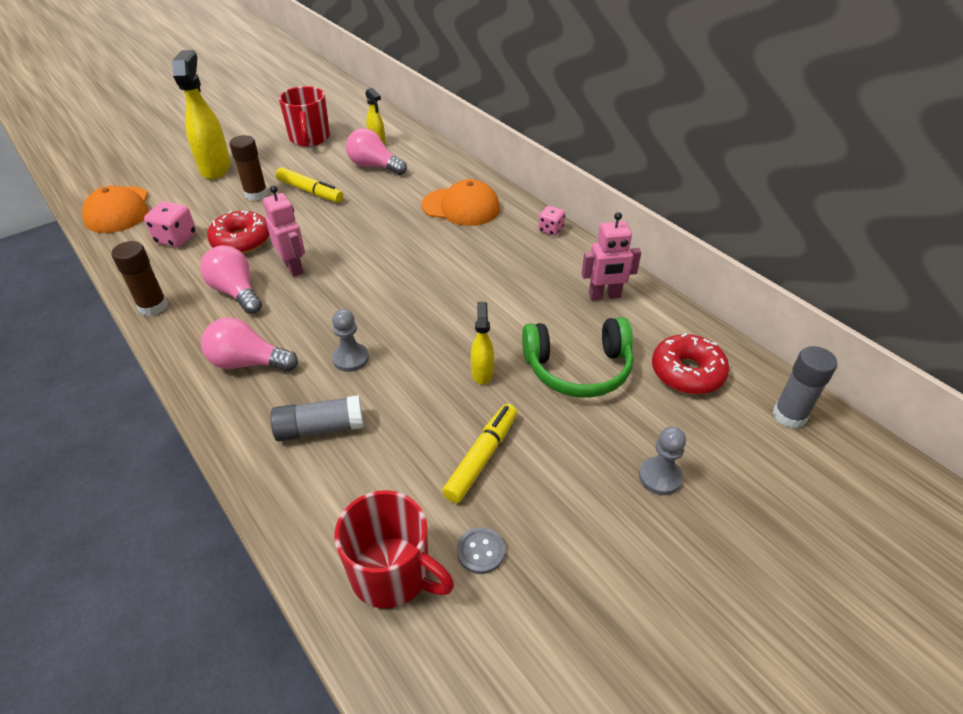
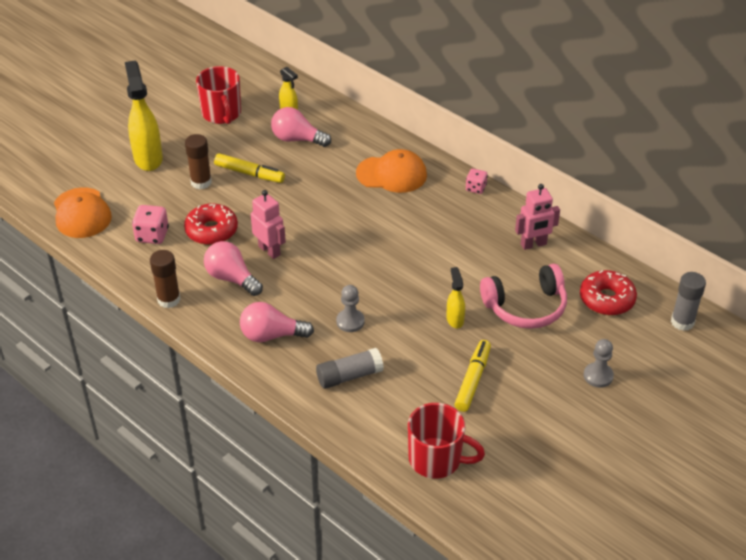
camera: 10 degrees left, 0 degrees up
grey button [457,527,505,574] -> none
green headphones [522,317,633,398] -> pink headphones [480,264,567,329]

